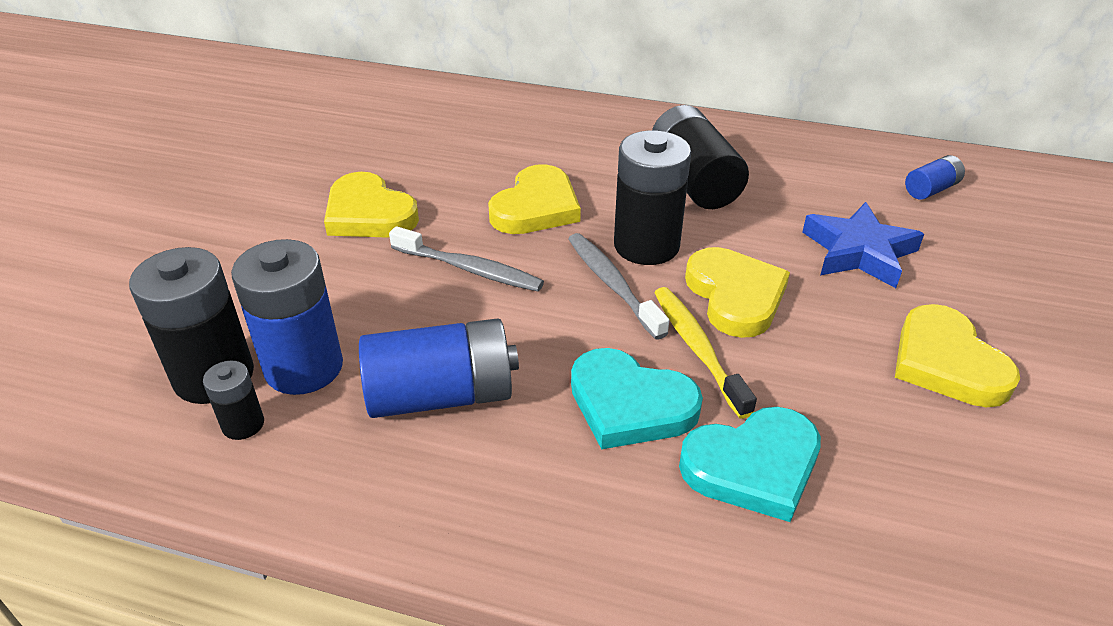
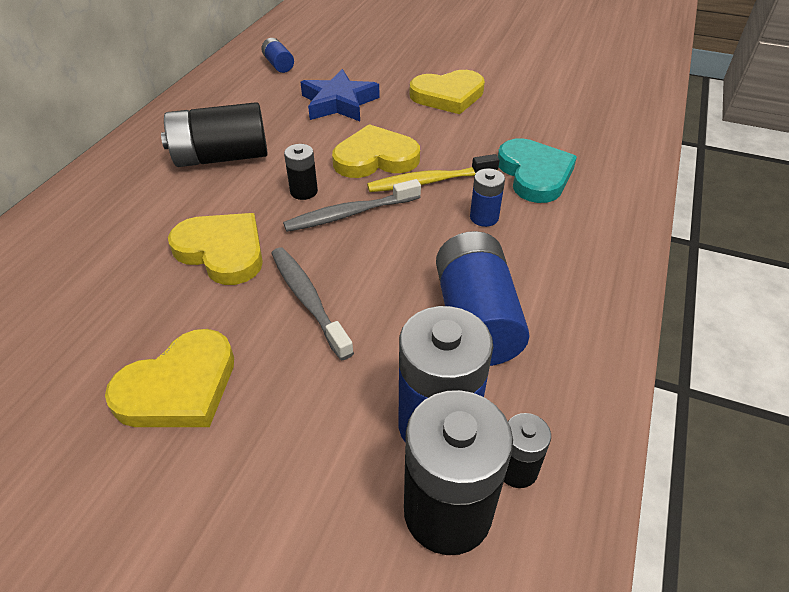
camera: 85 degrees left, 5 degrees up
grey toothbrush [389,226,544,291] -> grey toothbrush turned 60 degrees counterclockwise [271,248,354,361]
turquoise heart [571,348,703,449] -> blue battery [470,168,505,227]
black battery [614,130,691,265] -> black battery [284,144,318,200], size x0.50

